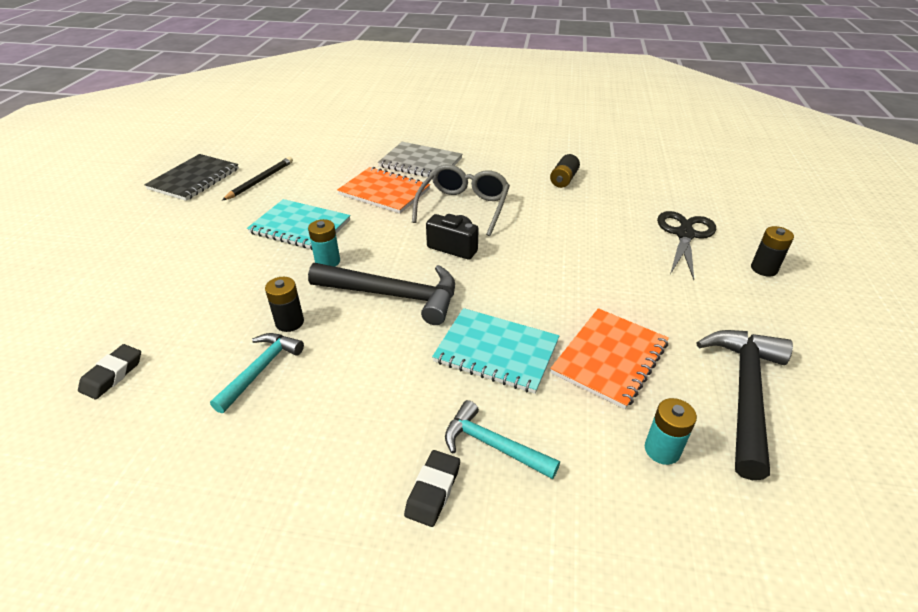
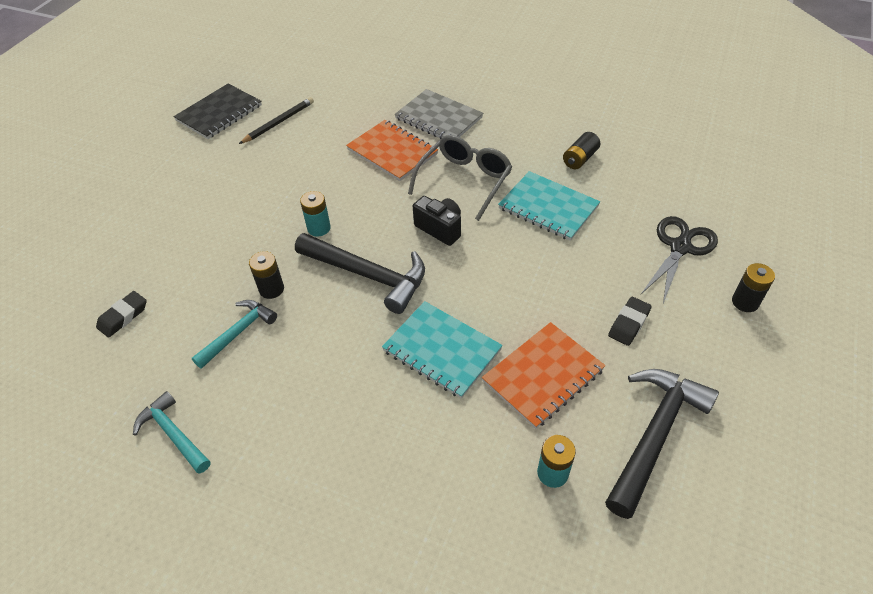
camera: 15 degrees right, 10 degrees up
turquoise notebook [247,199,351,250] -> turquoise notebook moved to [498,171,600,241]
black eraser [404,450,460,527] -> black eraser moved to [608,297,652,346]
turquoise hammer [445,400,560,479] -> turquoise hammer moved to [133,391,211,474]

